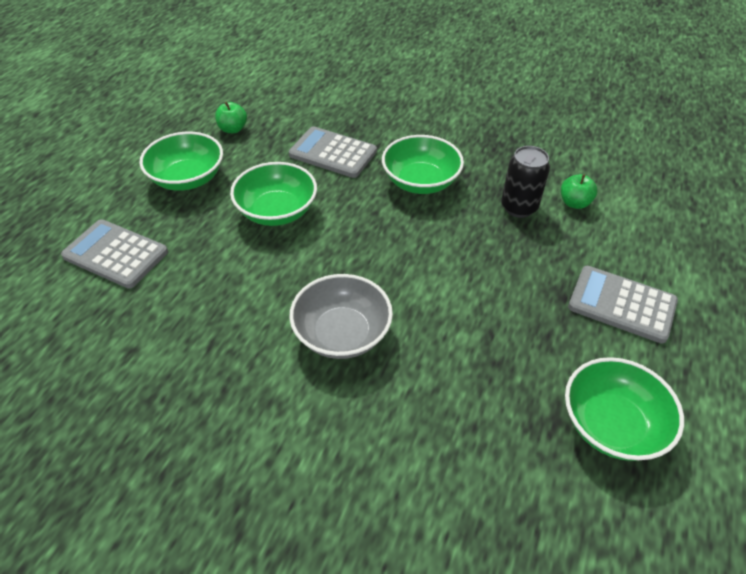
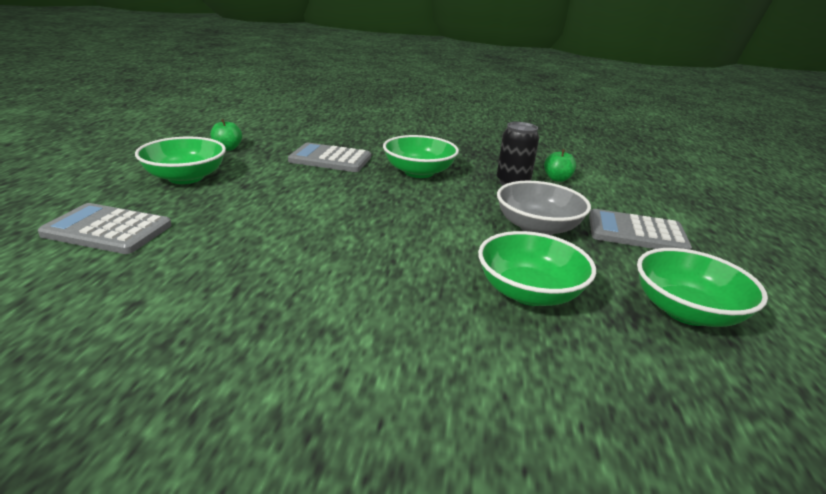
camera: 15 degrees left, 20 degrees down
green bowl [230,162,317,226] -> green bowl moved to [478,231,596,306]
grey bowl [289,274,393,359] -> grey bowl moved to [497,181,591,235]

